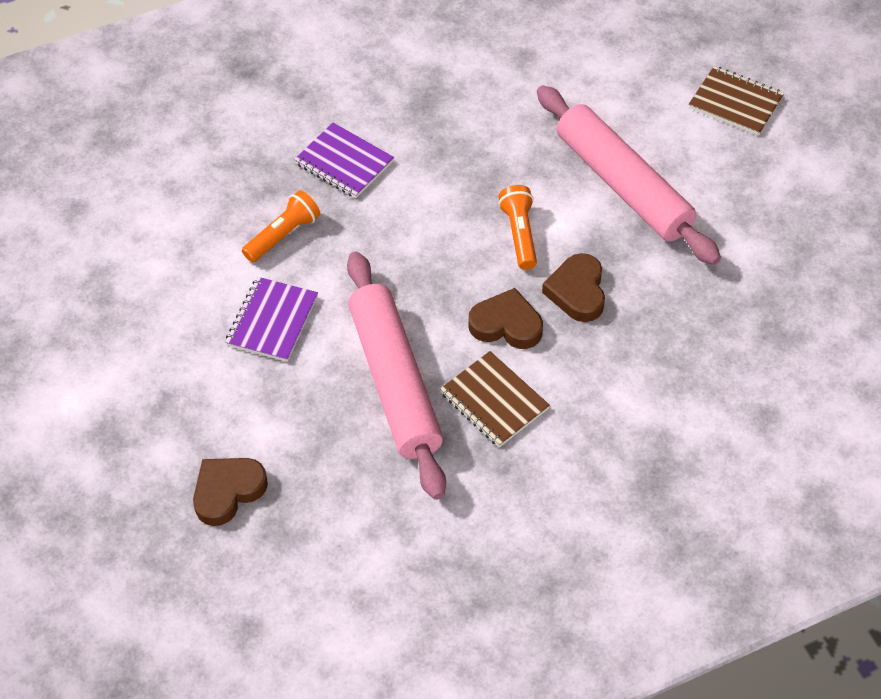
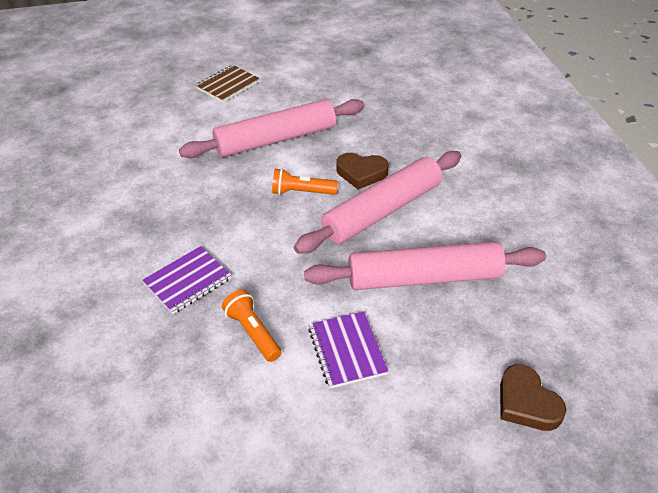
camera: 80 degrees left, 10 degrees down
purple notebook [225,277,318,362] -> purple notebook turned 45 degrees clockwise [308,311,389,388]
brown notebook [440,351,550,447] -> none
brown heart [468,288,543,349] -> pink rolling pin [294,151,461,254]

